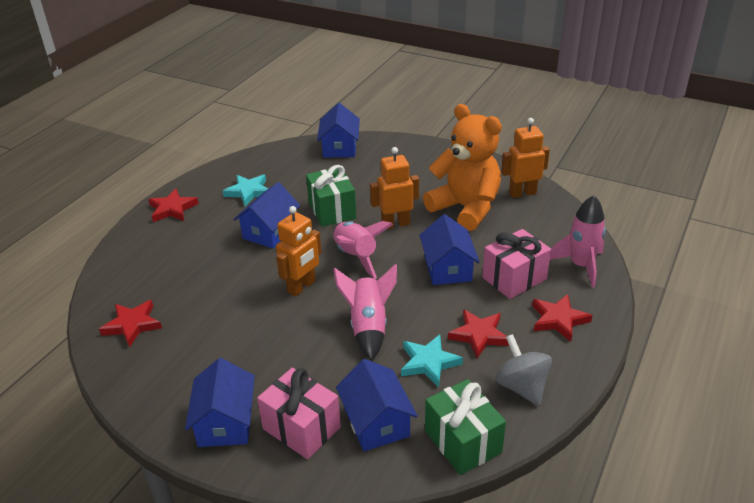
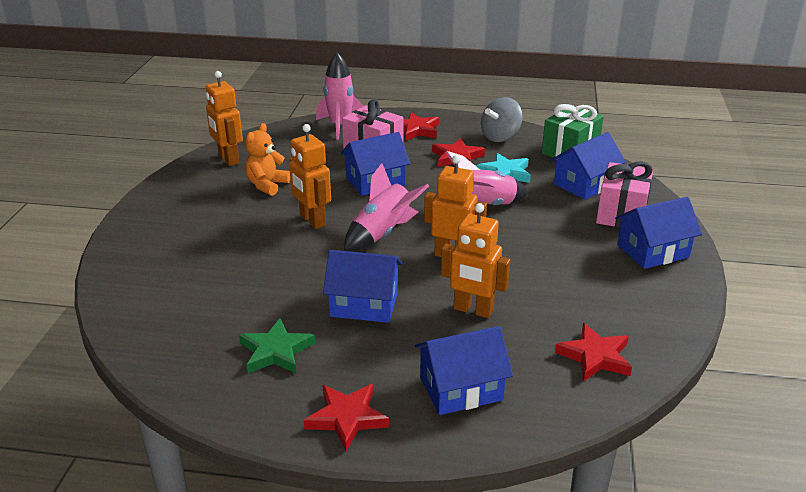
camera: 110 degrees left, 5 degrees down
turquoise star [223,174,269,206] -> green star [239,318,315,373]
green gift [306,165,356,227] -> none
blue house [317,103,360,158] -> blue house moved to [414,326,513,415]
orange teddy bear [423,104,502,231] -> orange teddy bear [245,123,290,196], size x0.52
none -> orange robot [441,203,510,318]

